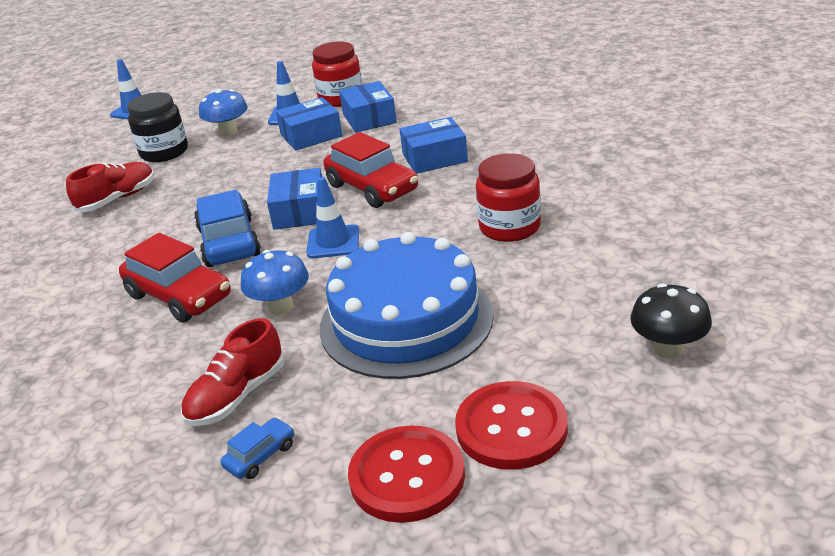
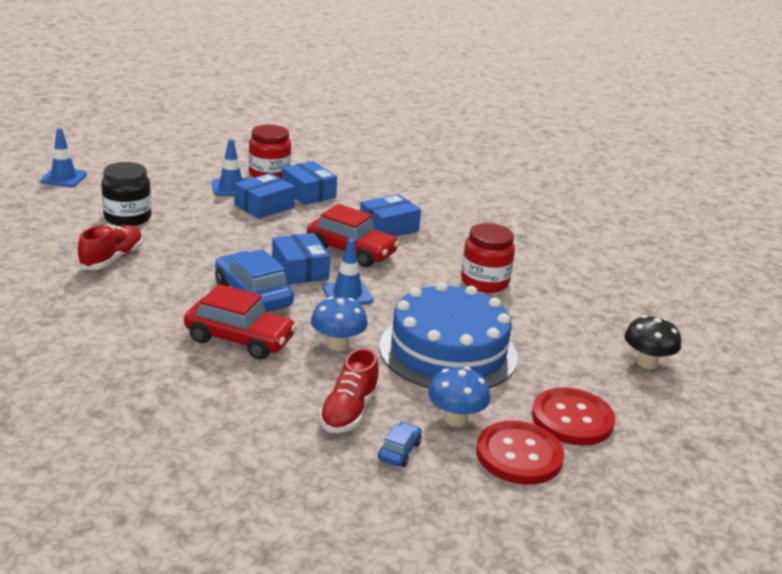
camera: 25 degrees left, 5 degrees down
blue mushroom [199,89,248,136] -> blue mushroom moved to [428,367,490,427]

